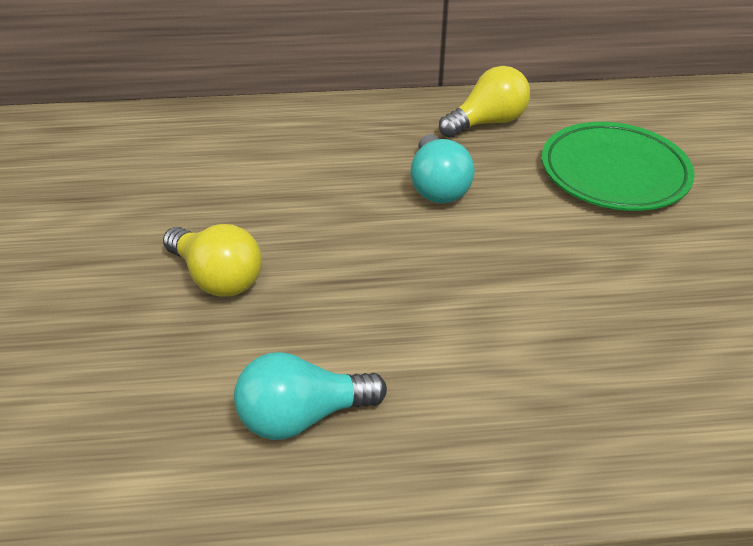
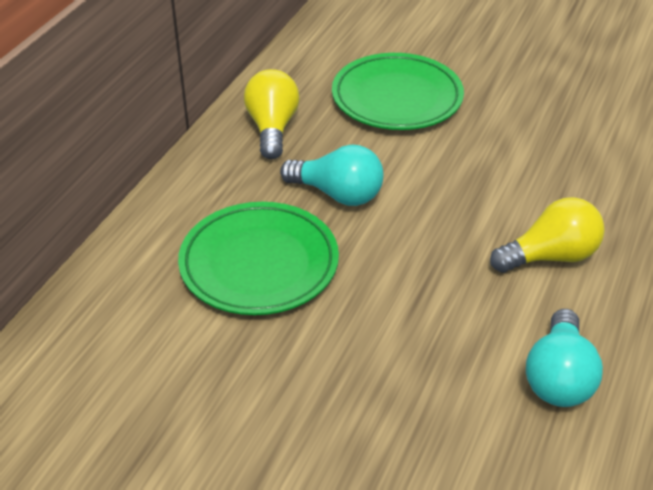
camera: 60 degrees left, 0 degrees up
yellow light bulb [163,224,262,297] -> yellow light bulb moved to [490,197,605,273]
none -> green plate [178,202,339,315]

